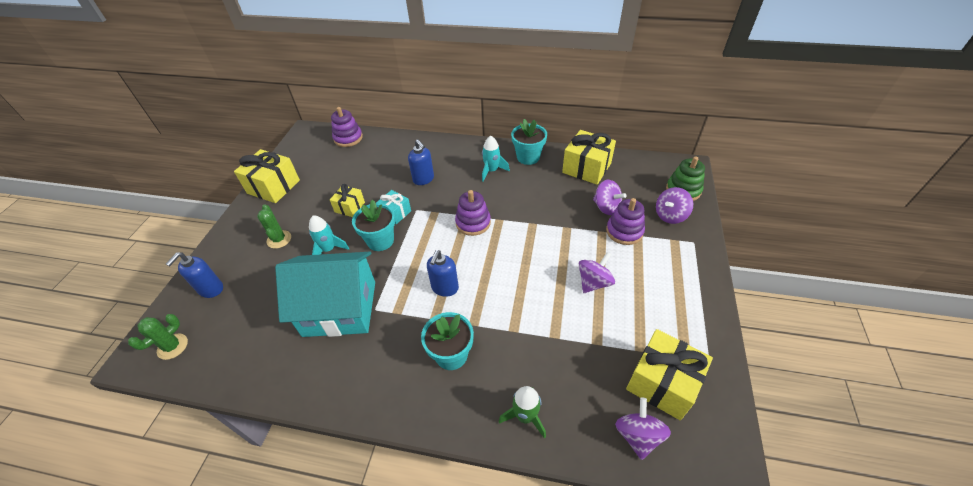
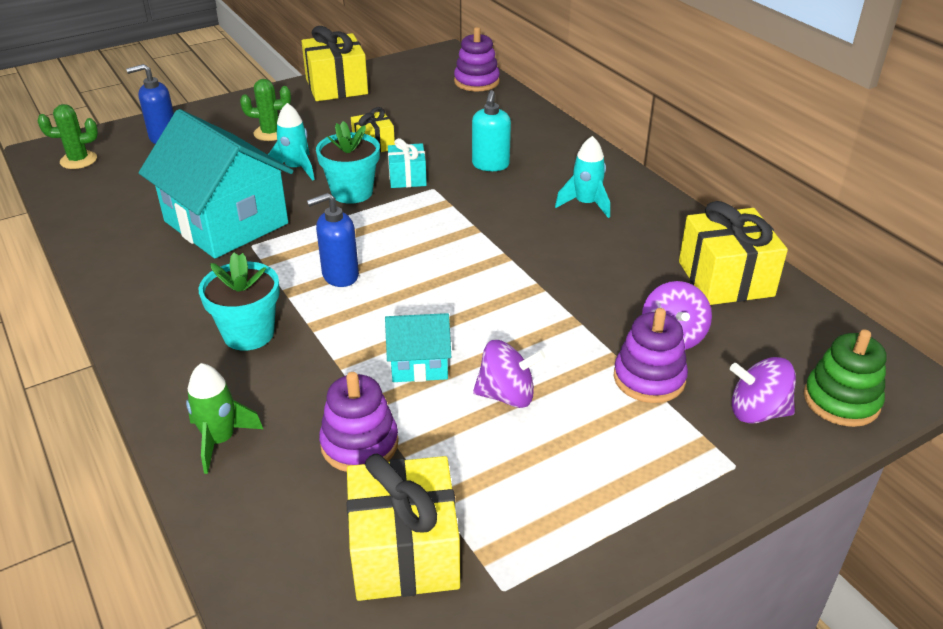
camera: 45 degrees right, 10 degrees down
green cactus [257,205,291,249] -> green cactus turned 60 degrees clockwise [240,79,291,141]
blue soap dispenser [408,139,434,185] -> turquoise soap dispenser [472,90,511,171]
purple stacking toy [455,190,491,236] -> purple stacking toy moved to [319,372,399,472]
turquoise flower pot [511,119,547,165] -> none
purple spinning top [615,398,671,460] -> none
none -> turquoise house [385,313,451,382]

